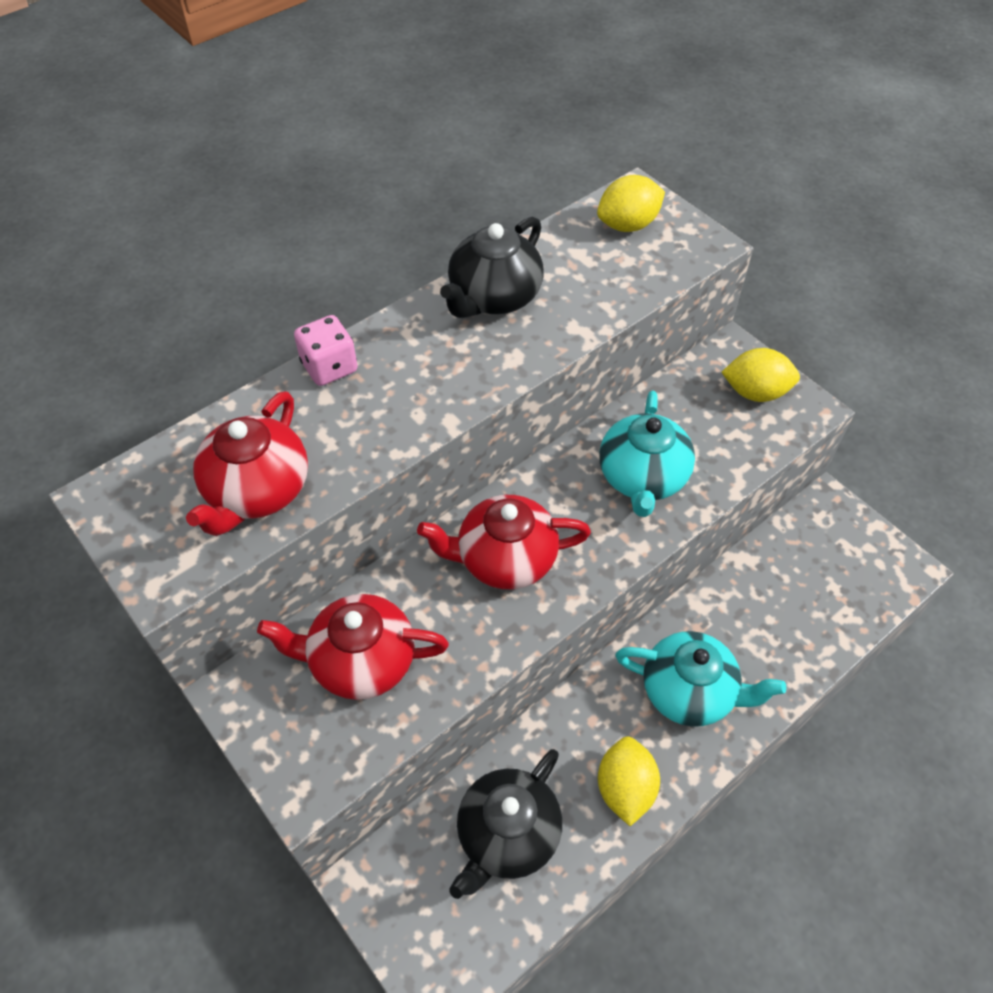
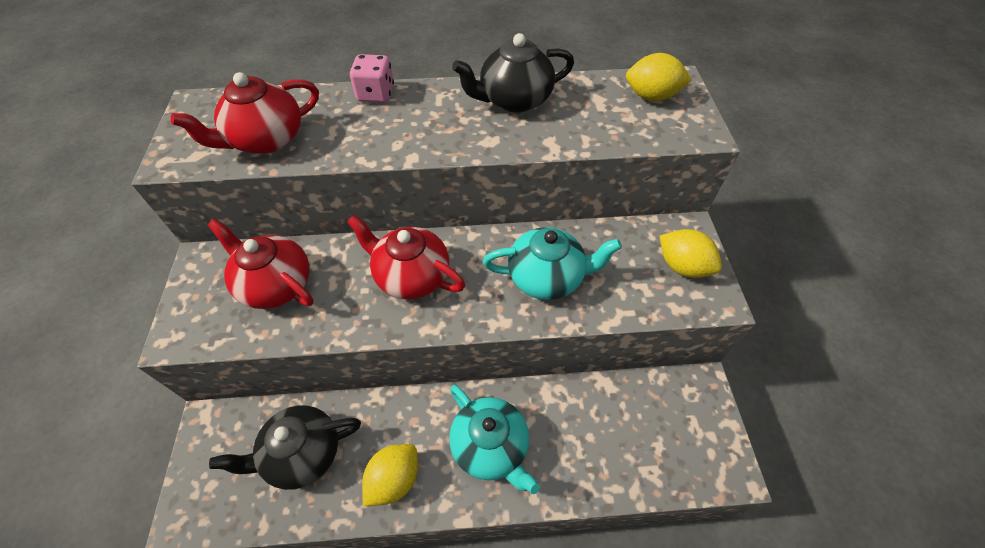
camera: 35 degrees right, 0 degrees up
turquoise teapot [599,390,695,517] -> turquoise teapot turned 135 degrees counterclockwise [483,227,622,300]

